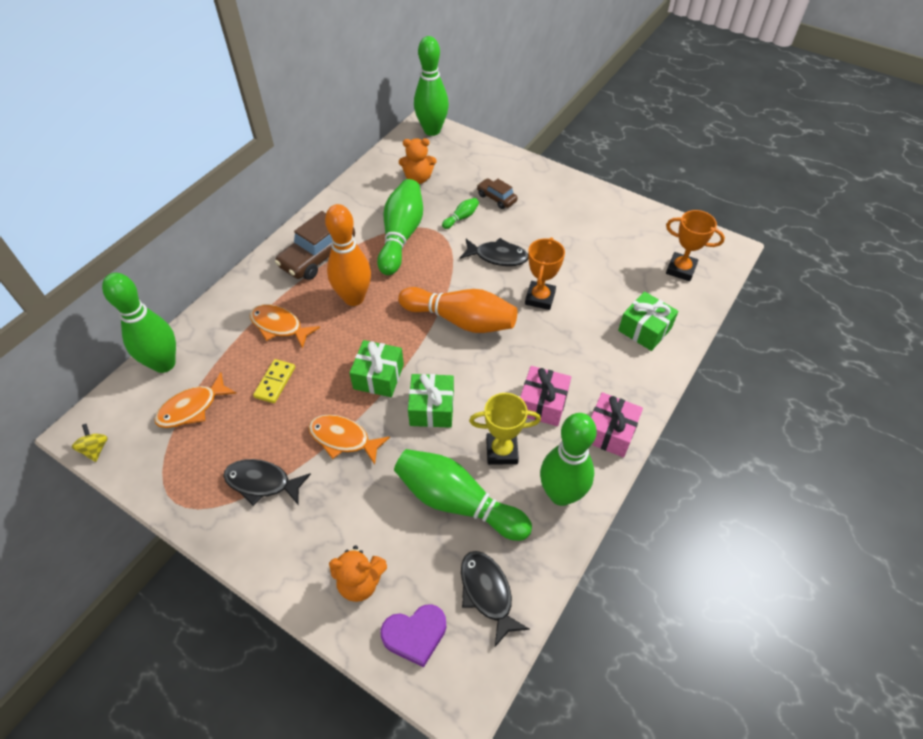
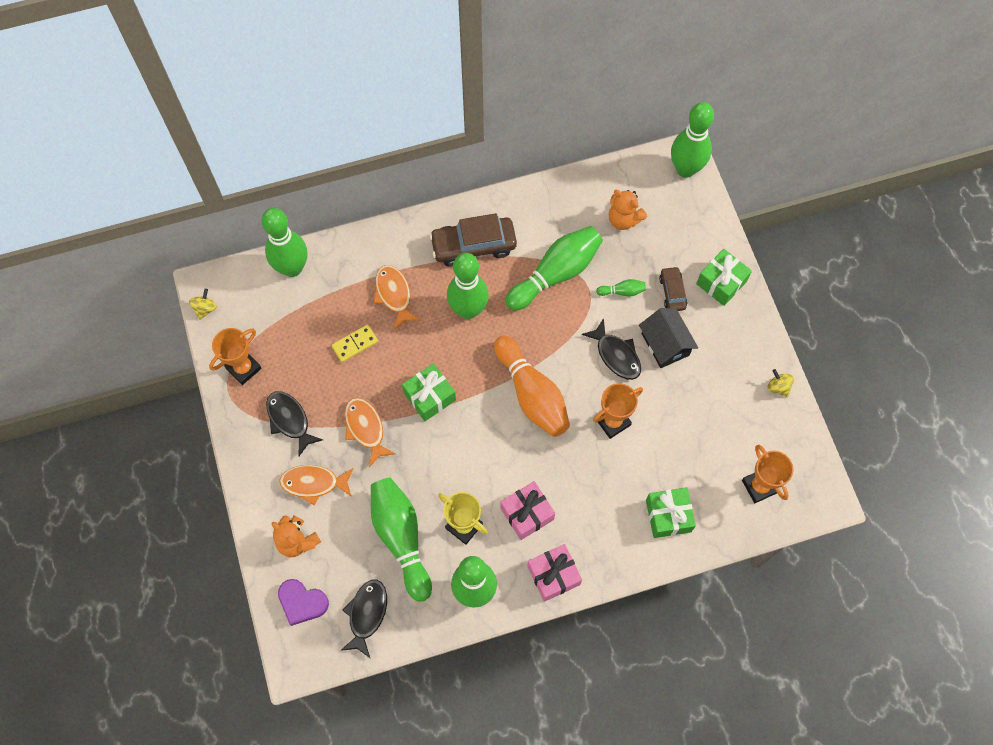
camera: 40 degrees right, 15 degrees up
orange fish [154,372,237,428] -> orange fish moved to [279,465,354,505]
orange bowling pin [325,204,371,306] -> green bowling pin [447,253,489,319]
green gift [408,374,454,428] -> green gift moved to [696,249,752,306]
none -> orange trophy [209,328,262,385]
none -> black house [639,308,698,368]
none -> yellow spinning top [768,369,794,397]

